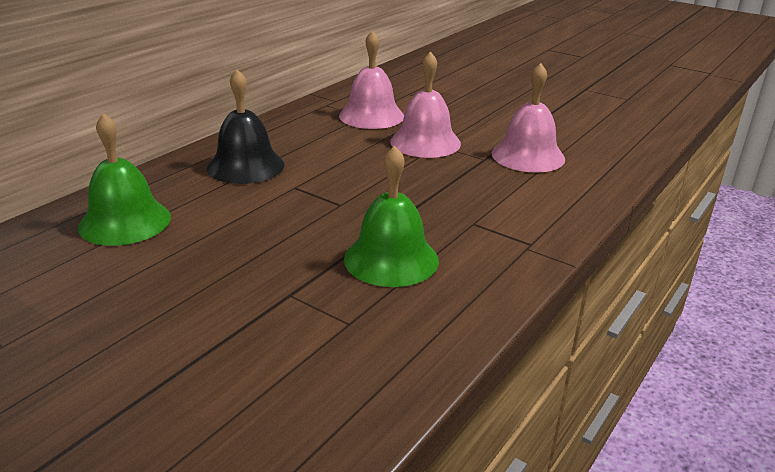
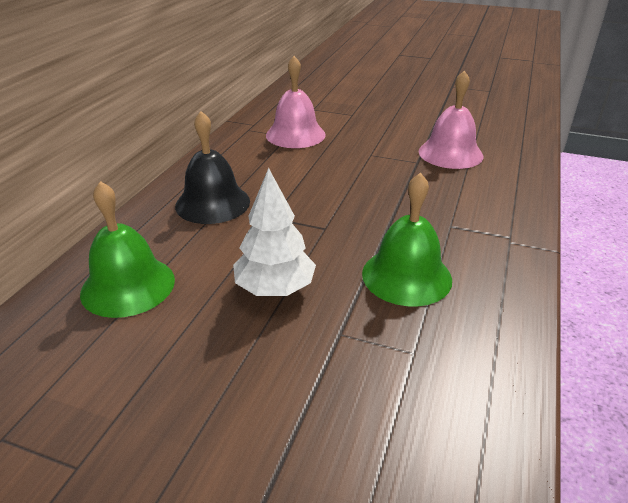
camera: 15 degrees left, 5 degrees up
pink bell [390,51,461,158] -> none
none -> white tree [233,168,316,296]

